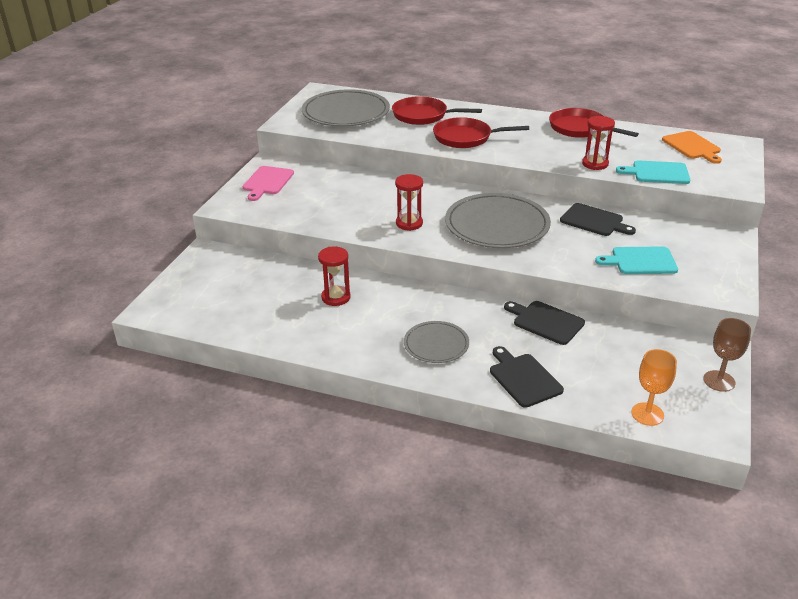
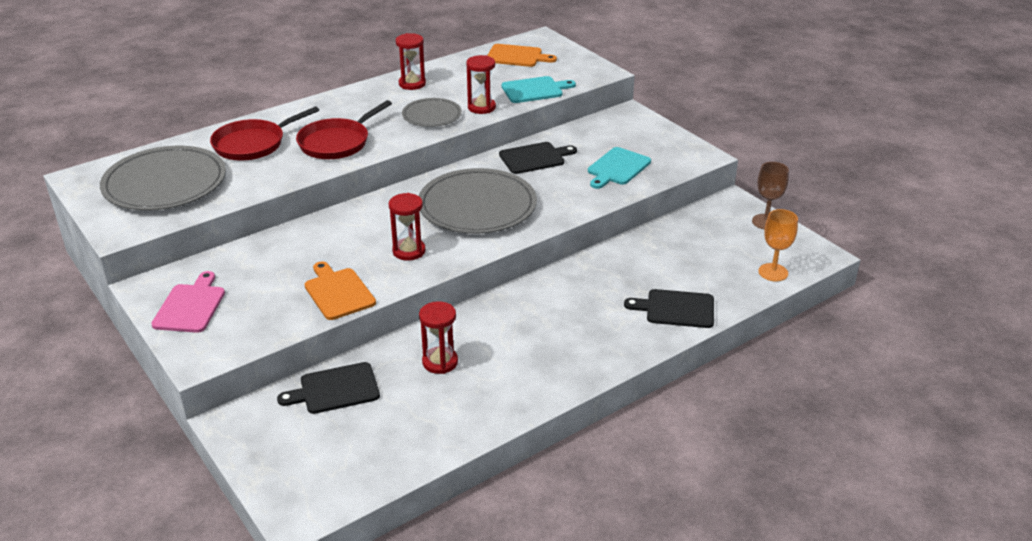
camera: 55 degrees left, 0 degrees up
pink cutting board [242,166,294,201] -> pink cutting board turned 135 degrees counterclockwise [151,271,225,333]
grey plate [404,321,469,363] -> grey plate moved to [402,98,462,127]
black cutting board [504,301,585,345] -> black cutting board moved to [277,362,380,414]
red pan [549,108,639,138] -> red hourglass [396,33,426,90]
turquoise cutting board [616,160,690,184] -> turquoise cutting board turned 150 degrees counterclockwise [502,76,576,103]
none -> orange cutting board [304,261,376,320]

